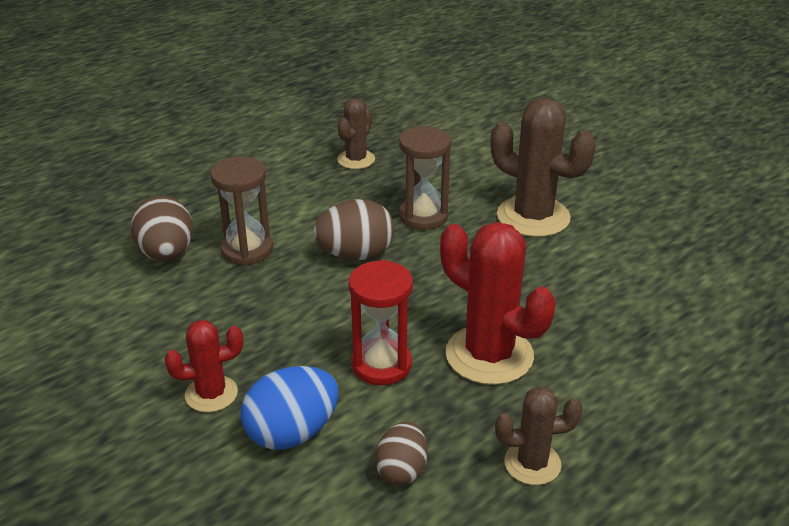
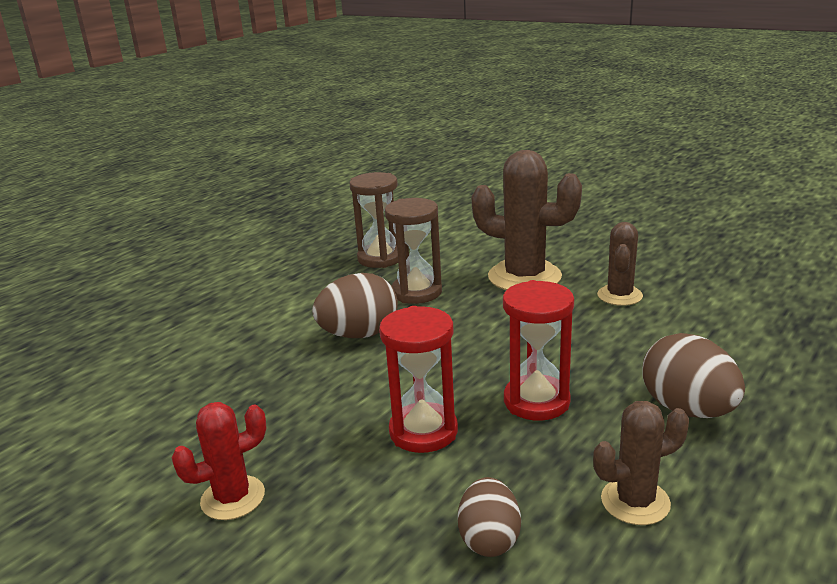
camera: 10 degrees left, 10 degrees down
brown egg [130,196,194,262] -> brown egg moved to [642,333,745,418]
brown hourglass [210,156,273,266] -> brown hourglass moved to [349,172,398,268]
blue egg [241,366,338,450] -> none
brown cactus [337,98,375,169] -> brown cactus moved to [597,222,643,306]
red cactus [440,222,555,385] -> red hourglass [503,280,574,420]

